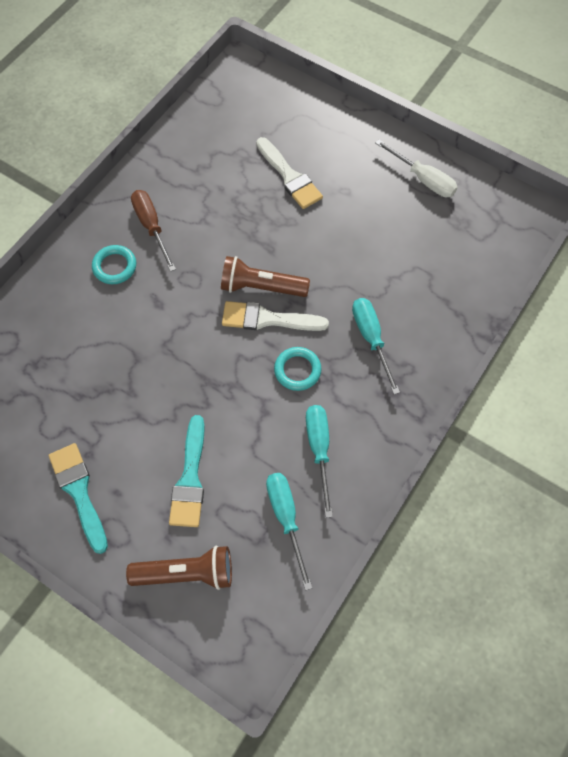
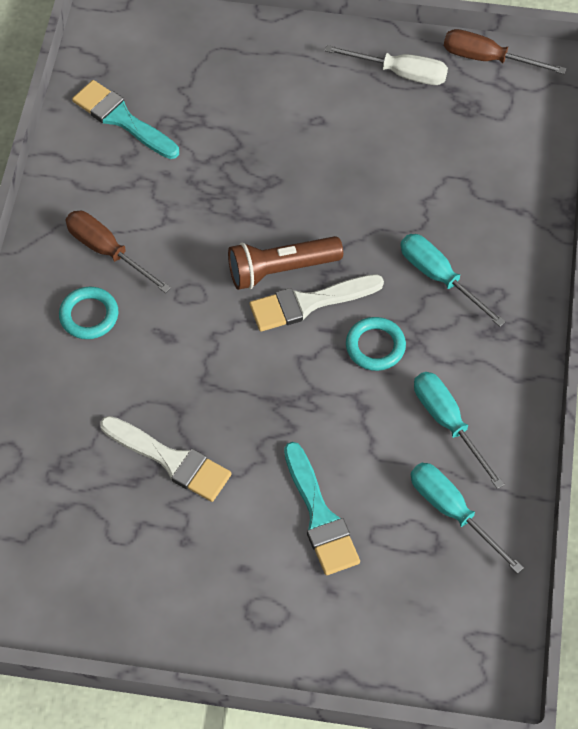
camera: 25 degrees left, 5 degrees down
turquoise brush [49,443,108,554] -> turquoise brush moved to [72,80,179,159]
brown flashlight [126,545,232,590] -> none
white brush [256,137,323,209] -> white brush moved to [100,416,231,502]
none -> brown screwdriver [444,29,566,74]

